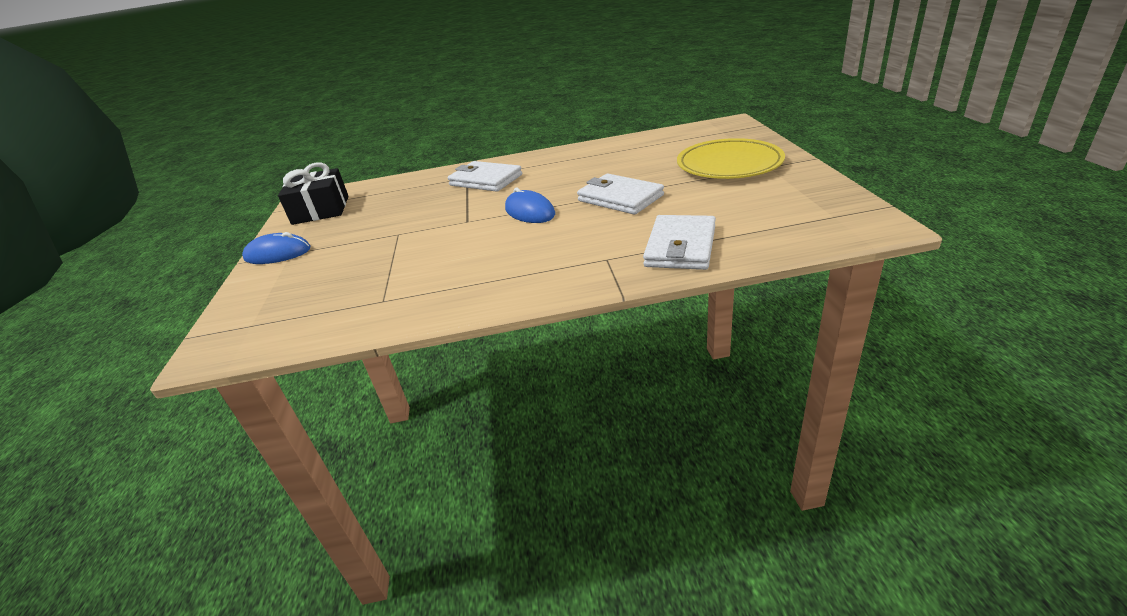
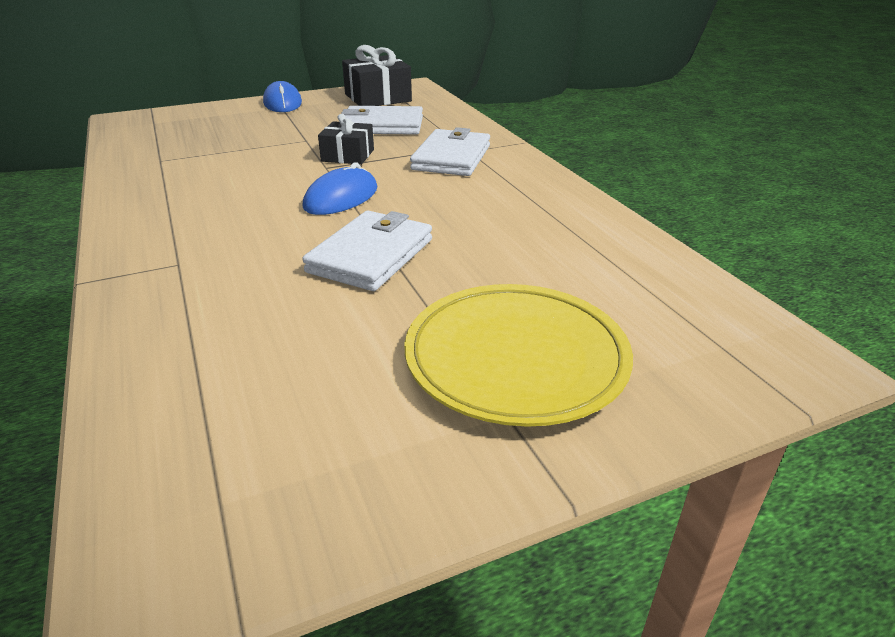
camera: 70 degrees right, 0 degrees up
white wallet [643,215,716,270] -> white wallet moved to [341,106,423,135]
none -> black gift [318,114,374,165]

